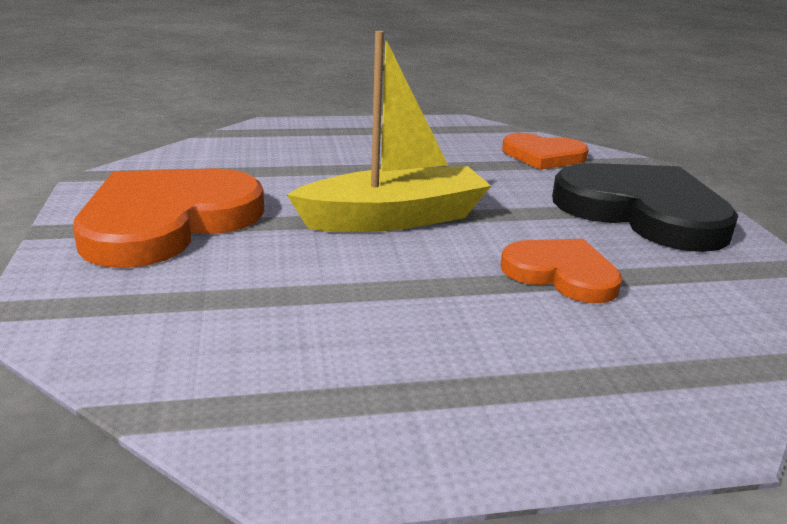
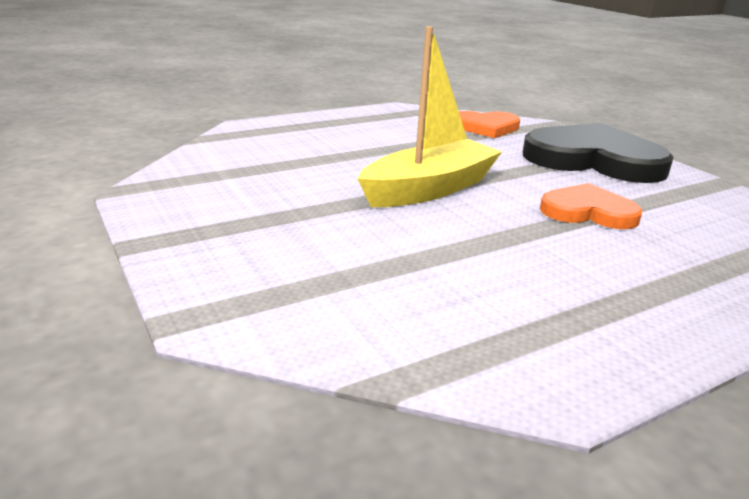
camera: 20 degrees left, 0 degrees up
orange heart [73,168,264,268] -> none

